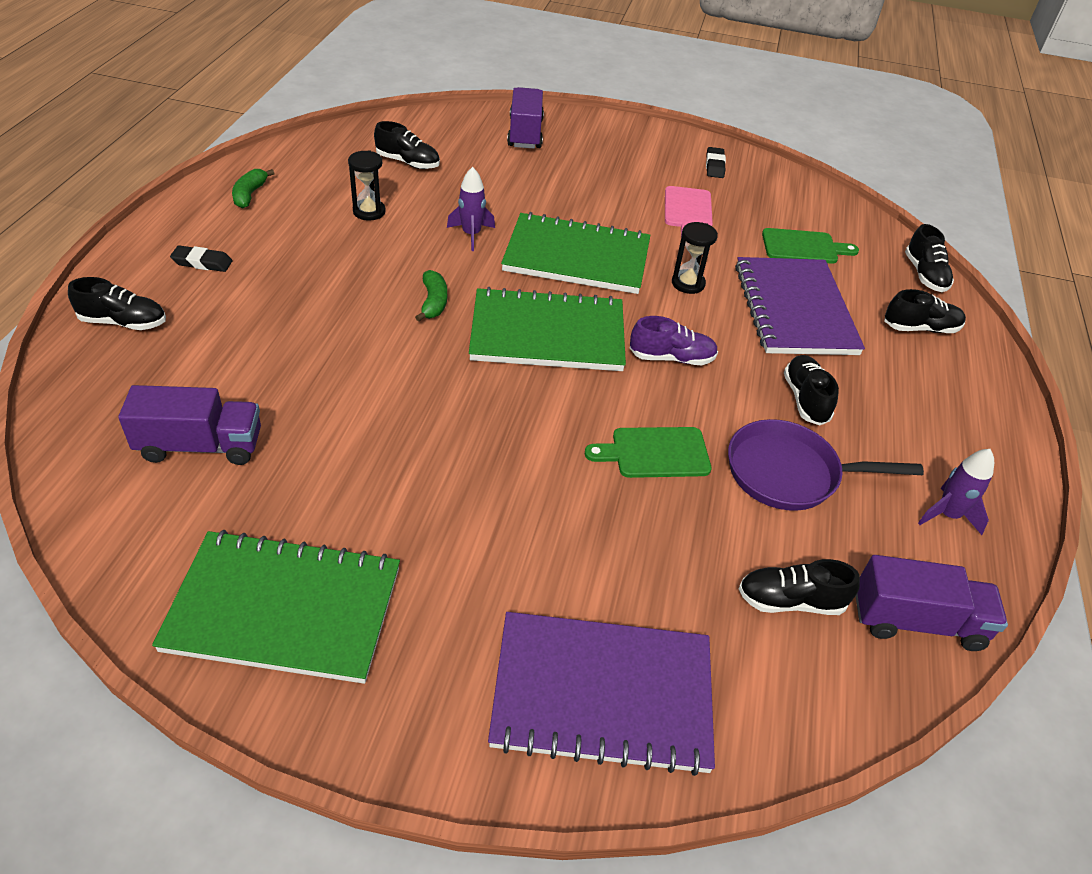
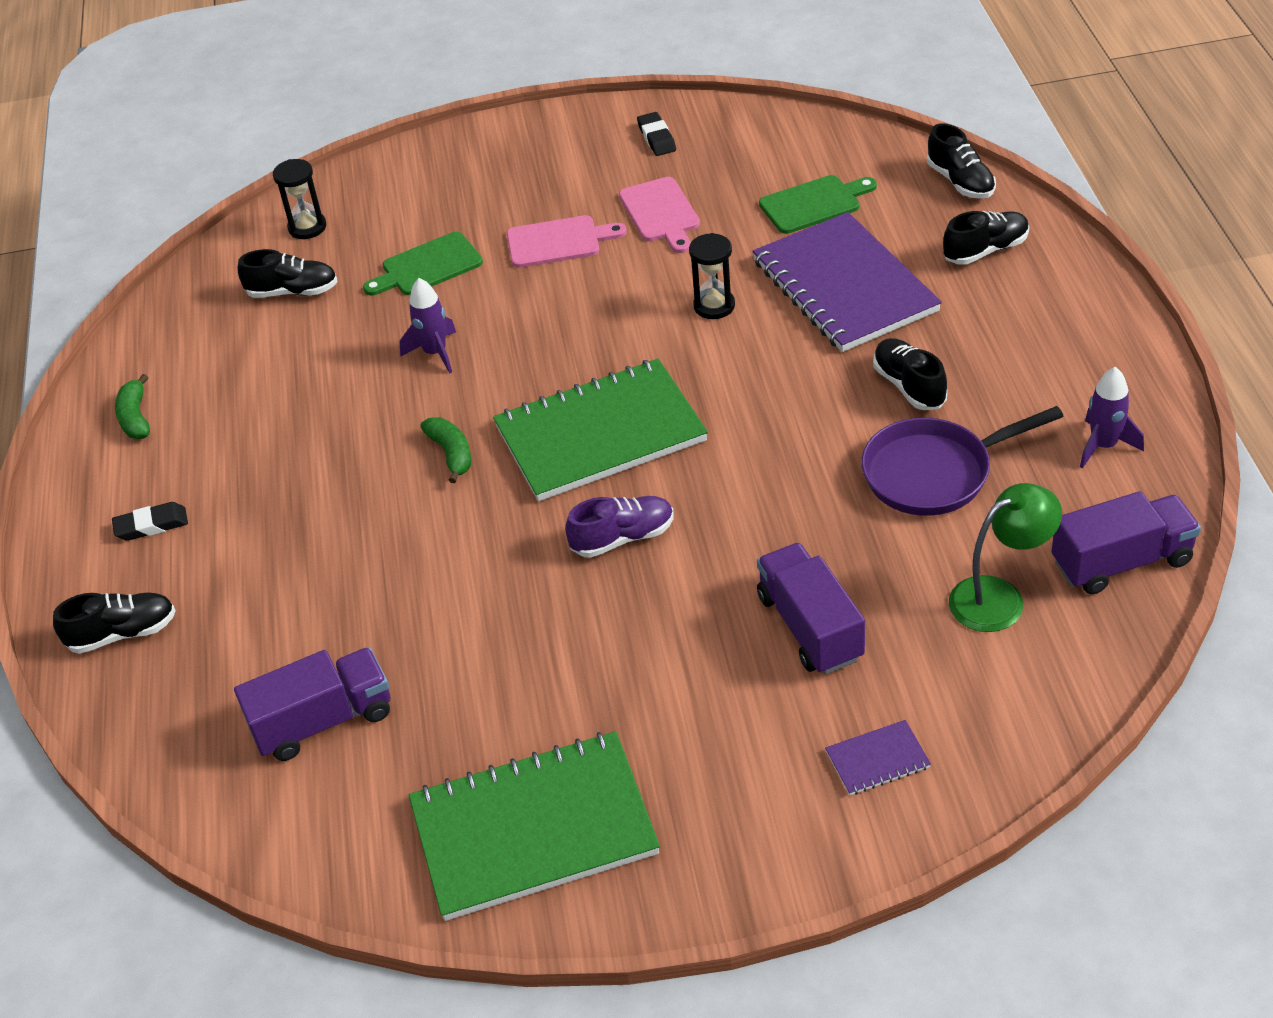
camera: 15 degrees left, 0 degrees up
black hourglass [348,151,386,221] -> black hourglass moved to [273,159,326,239]
purple notebook [488,612,715,776] -> purple notebook [825,720,931,795], size x0.41
green notebook [501,212,650,294] -> none
purple truck [507,87,544,149] -> purple truck moved to [757,543,865,675]
green cutting board [585,427,711,478] -> green cutting board moved to [363,232,483,296]
purple shoe [630,316,718,365] -> purple shoe moved to [565,496,674,558]
black shoe [739,559,860,615] -> green lamp [949,483,1062,632]
none -> pink cutting board [507,215,627,268]

